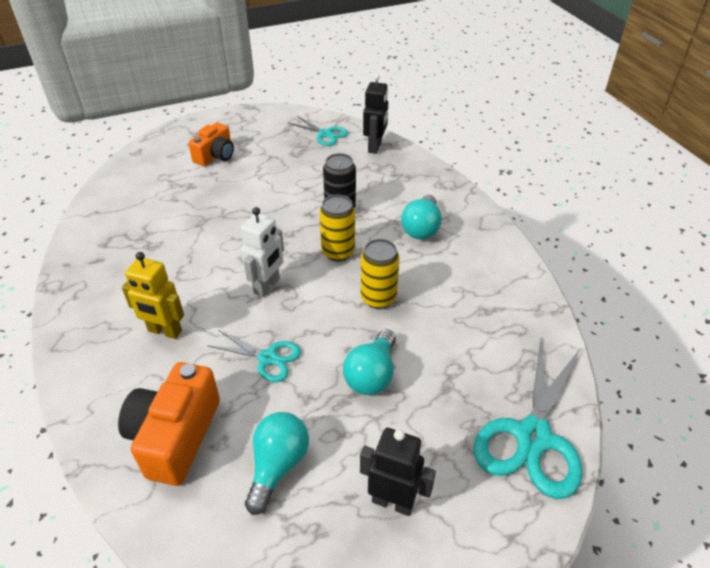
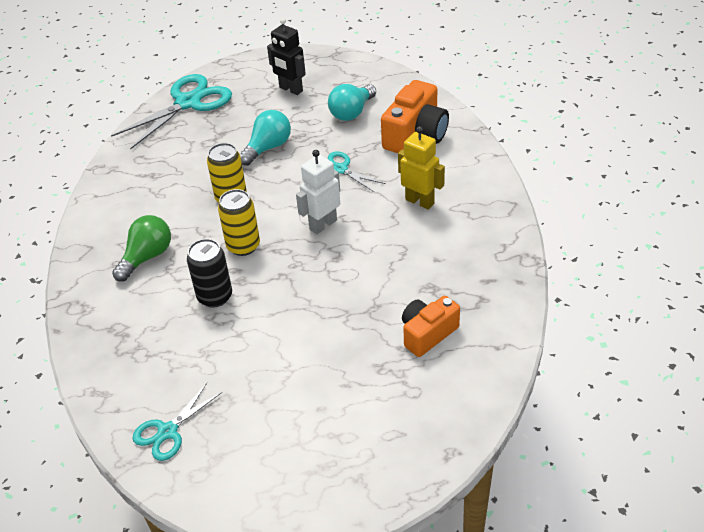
camera: 160 degrees left, 0 degrees up
orange camera [188,123,234,166] -> orange camera moved to [402,296,460,357]
turquoise scissors [289,116,348,146] -> turquoise scissors turned 105 degrees counterclockwise [132,383,222,461]
black robot [363,74,388,154] -> none
turquoise light bulb [401,195,442,240] -> green light bulb [112,215,171,282]

